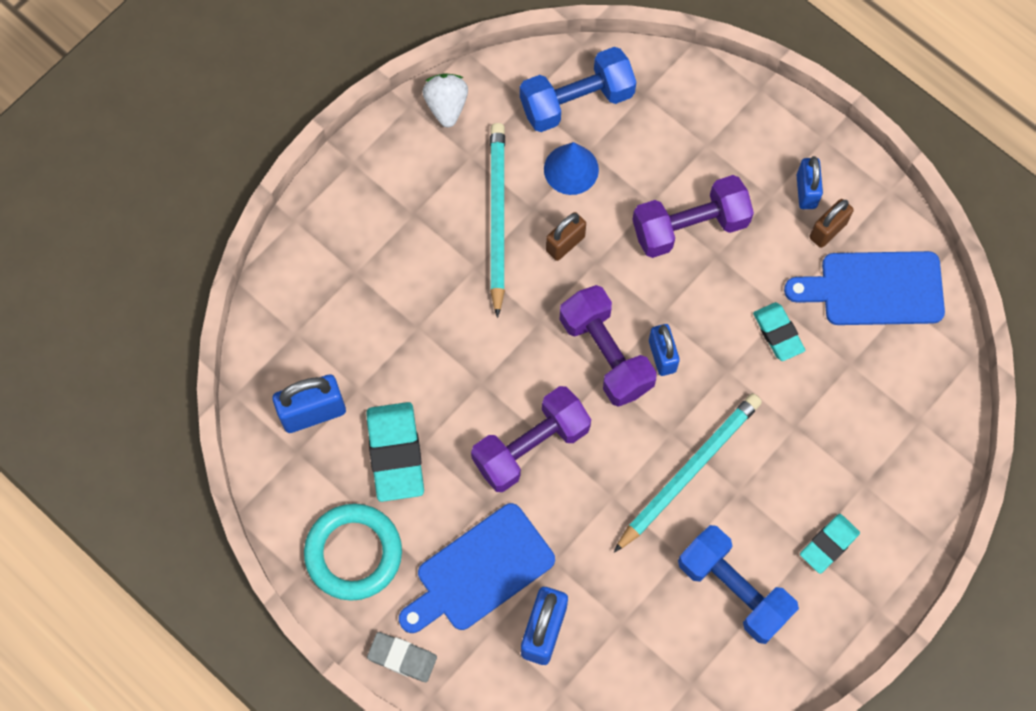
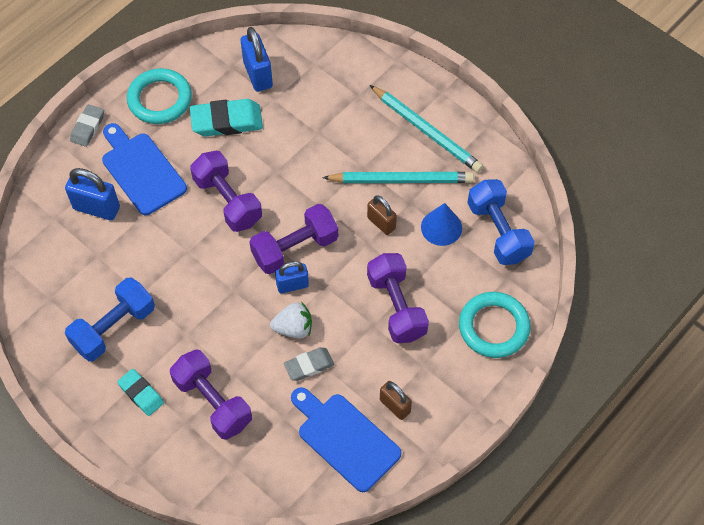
camera: 90 degrees right, 10 degrees down
white strawberry [422,73,468,127] -> white strawberry moved to [270,302,312,338]
turquoise pencil [613,393,762,553] -> turquoise pencil moved to [370,85,483,173]
turquoise eraser [753,302,805,361] -> grey eraser [284,347,334,381]
blue cutting board [784,251,945,325] -> blue cutting board turned 45 degrees counterclockwise [291,387,401,492]
blue padlock [797,156,823,209] -> none
none -> purple dumbbell [170,349,252,440]
none -> turquoise ring [459,292,531,358]

